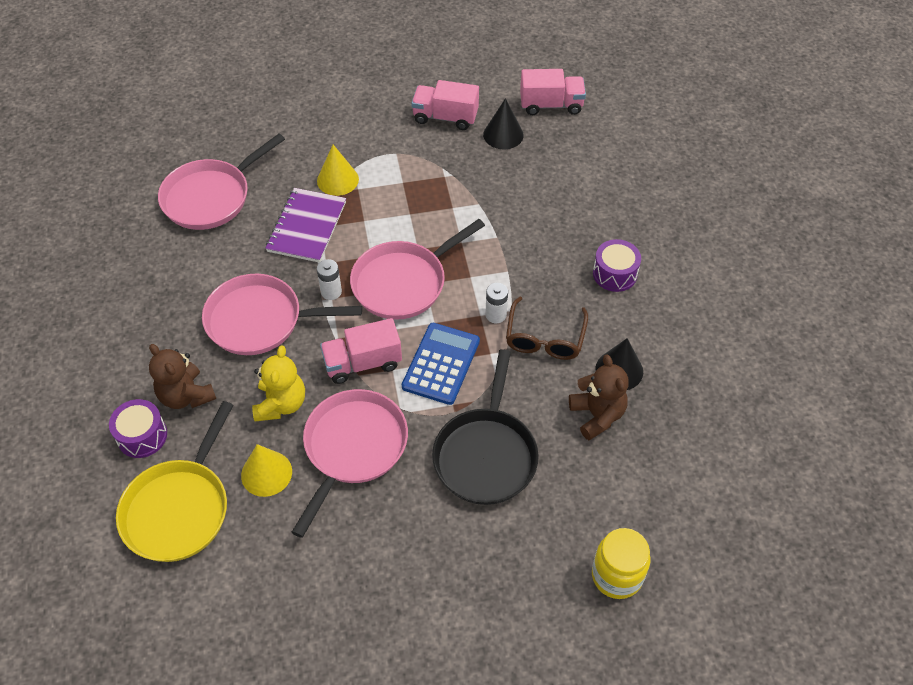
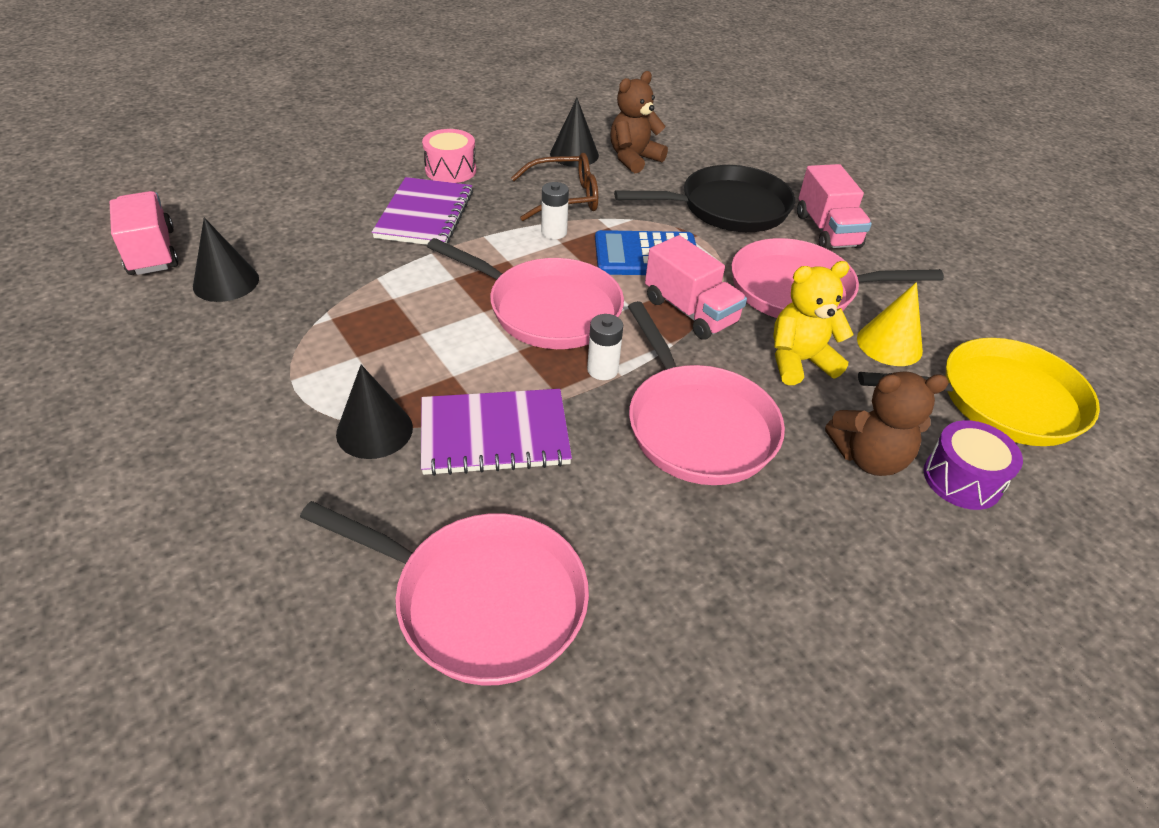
camera: 115 degrees left, 10 degrees down
brown teddy bear [149,344,216,409] -> brown teddy bear turned 60 degrees clockwise [825,371,949,476]
yellow cone [317,145,359,196] -> black cone [336,365,413,459]
pink truck [411,80,479,130] -> pink truck moved to [797,164,872,250]
yellow jar [592,528,650,599] -> none
purple drum [593,239,641,292] -> pink drum [422,129,476,183]
none -> purple notebook [372,177,473,245]

